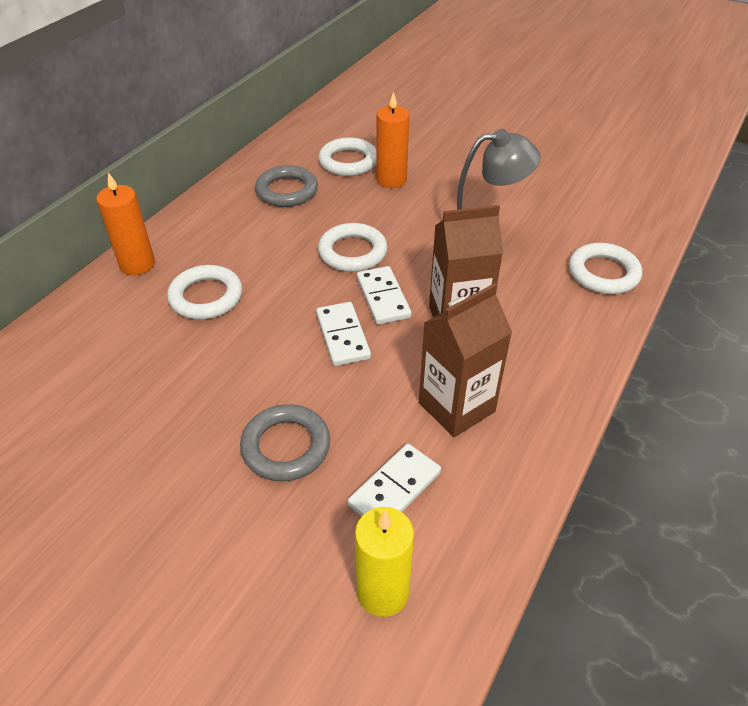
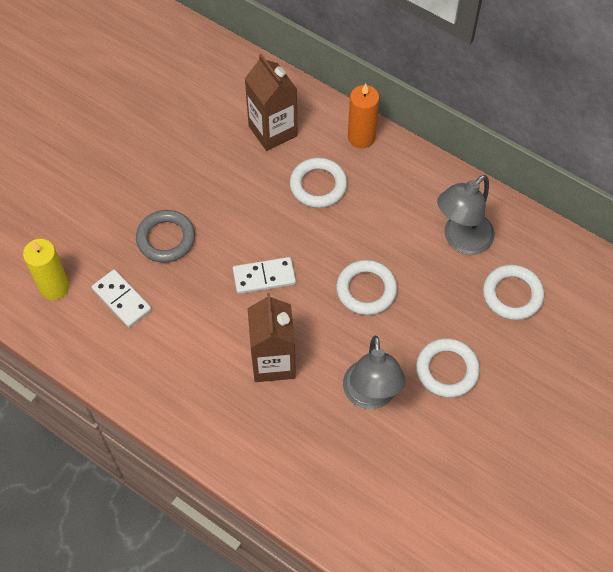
camera: 95 degrees right, 15 degrees up
grey ring [255,165,318,207] -> grey lamp [437,175,495,255]
white domino [357,266,411,325] -> none
orange candle [376,92,409,188] -> none
brown carton [419,283,512,437] -> brown carton moved to [245,54,297,151]
white ring [569,243,642,294] -> white ring moved to [416,338,480,398]

